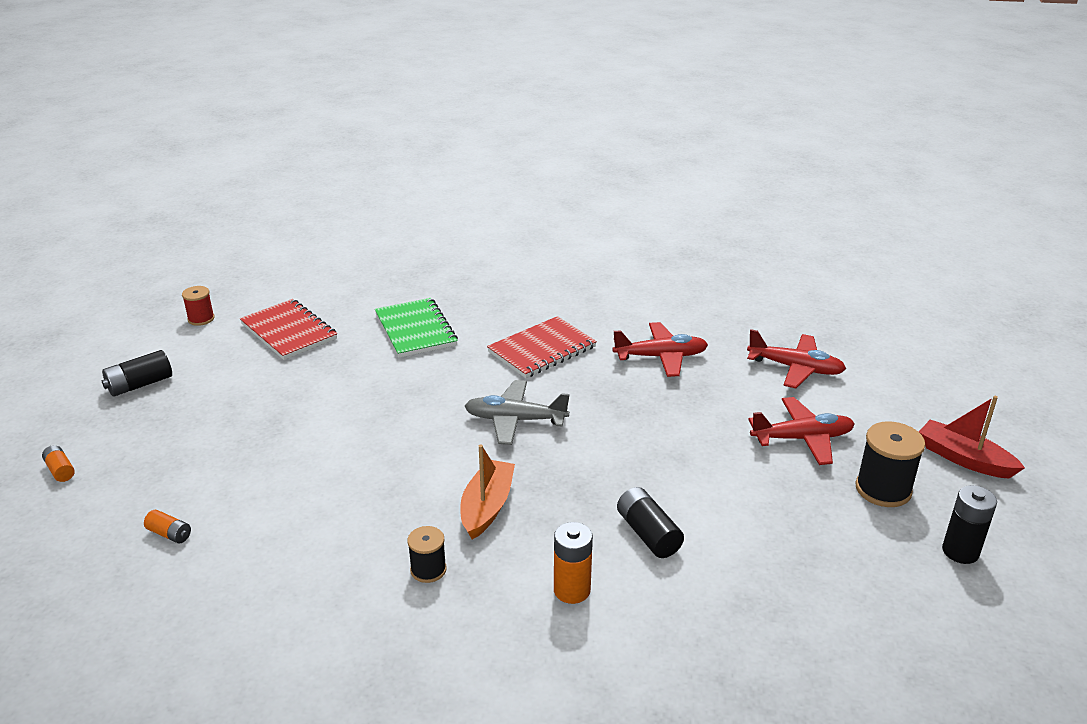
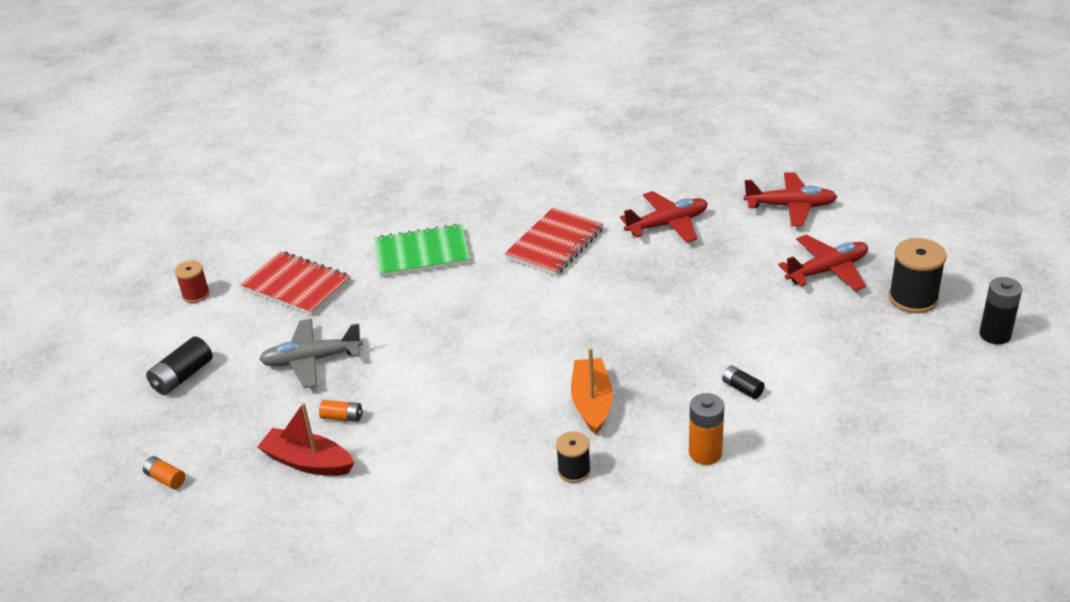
camera: 15 degrees left, 5 degrees up
orange battery [144,510,191,544] -> orange battery moved to [319,400,363,422]
green notebook [375,298,458,358] -> green notebook turned 60 degrees counterclockwise [375,224,470,277]
grey plane [465,380,570,445] -> grey plane moved to [259,319,363,388]
black battery [617,487,684,558] -> black battery [722,365,765,399], size x0.60
red boat [919,396,1025,479] -> red boat moved to [257,403,354,476]

